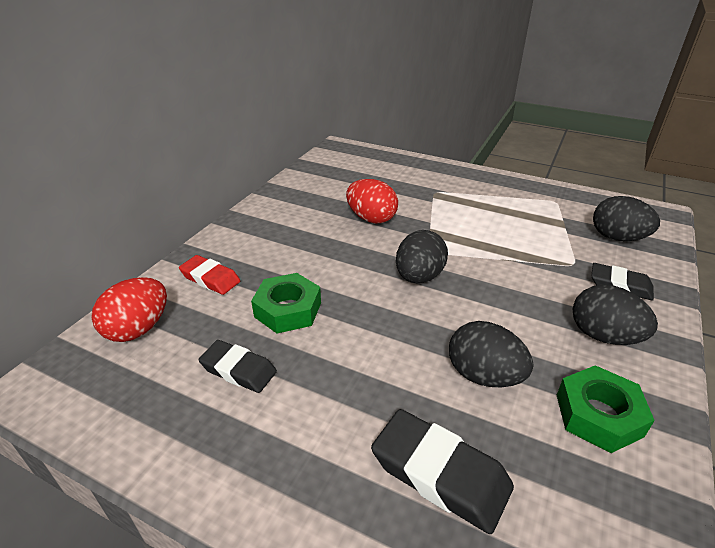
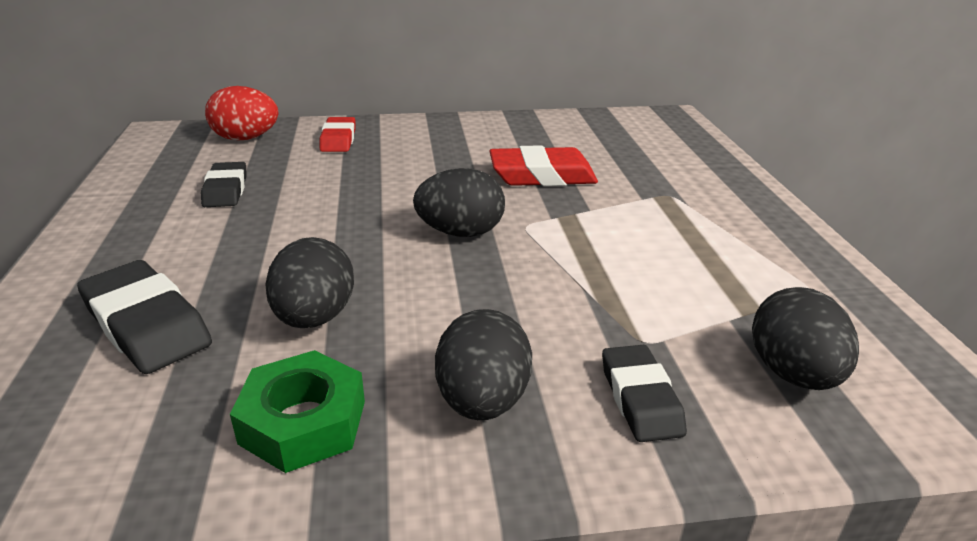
camera: 55 degrees right, 5 degrees down
green nut [251,273,321,334] -> none
red egg [346,179,398,224] -> red eraser [489,145,598,186]
black eraser [371,409,514,534] -> black eraser turned 45 degrees counterclockwise [77,260,212,374]

